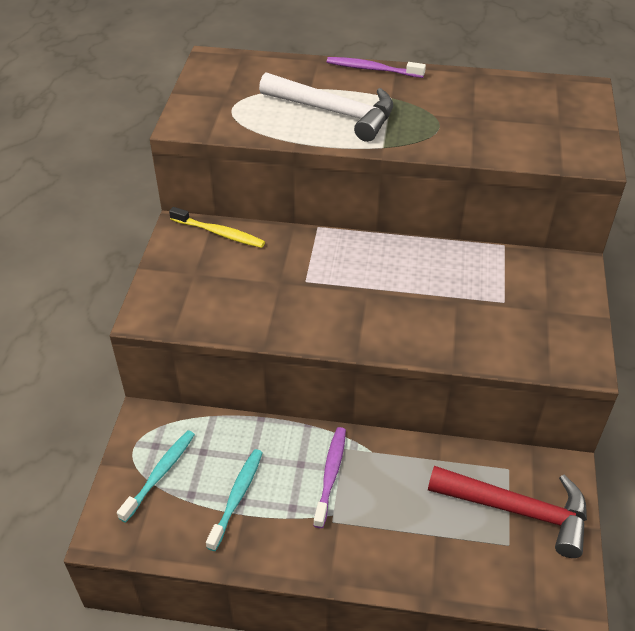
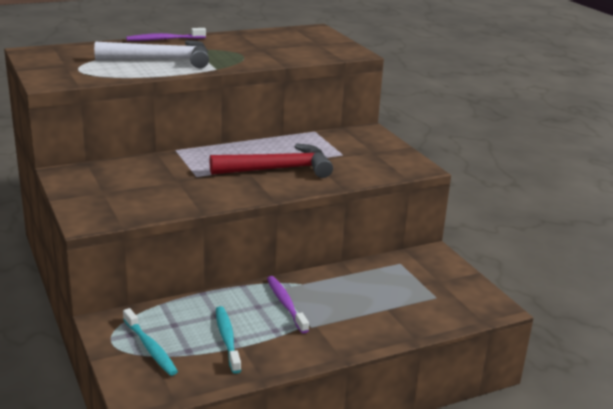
camera: 35 degrees left, 20 degrees down
turquoise toothbrush [117,430,195,523] -> turquoise toothbrush turned 150 degrees clockwise [123,308,178,376]
yellow toothbrush [169,207,265,248] -> none
red hammer [428,466,587,558] -> red hammer moved to [209,144,333,178]

